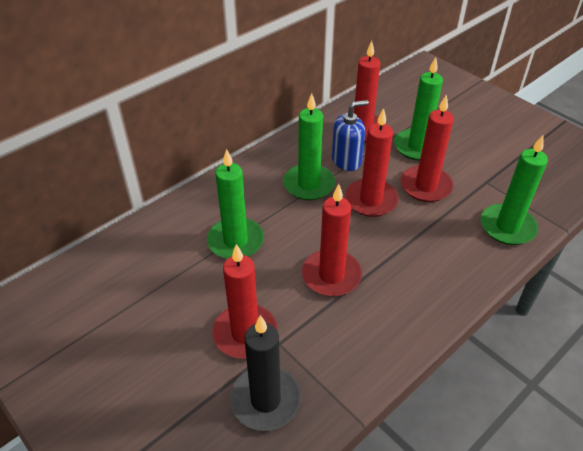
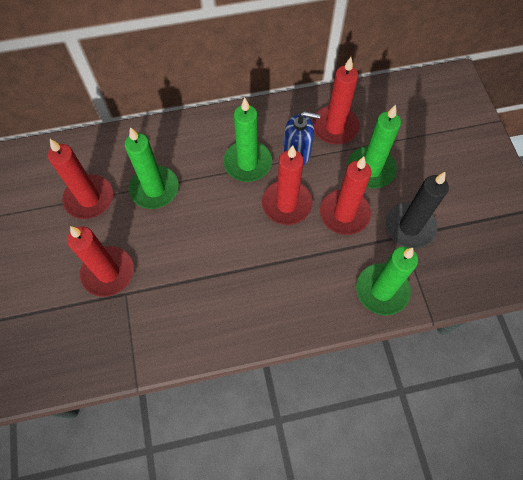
camera: 30 degrees right, 20 degrees up
black candle [230,315,301,431] -> black candle moved to [385,172,449,249]
red candle [302,184,362,297] -> red candle moved to [48,139,113,219]

